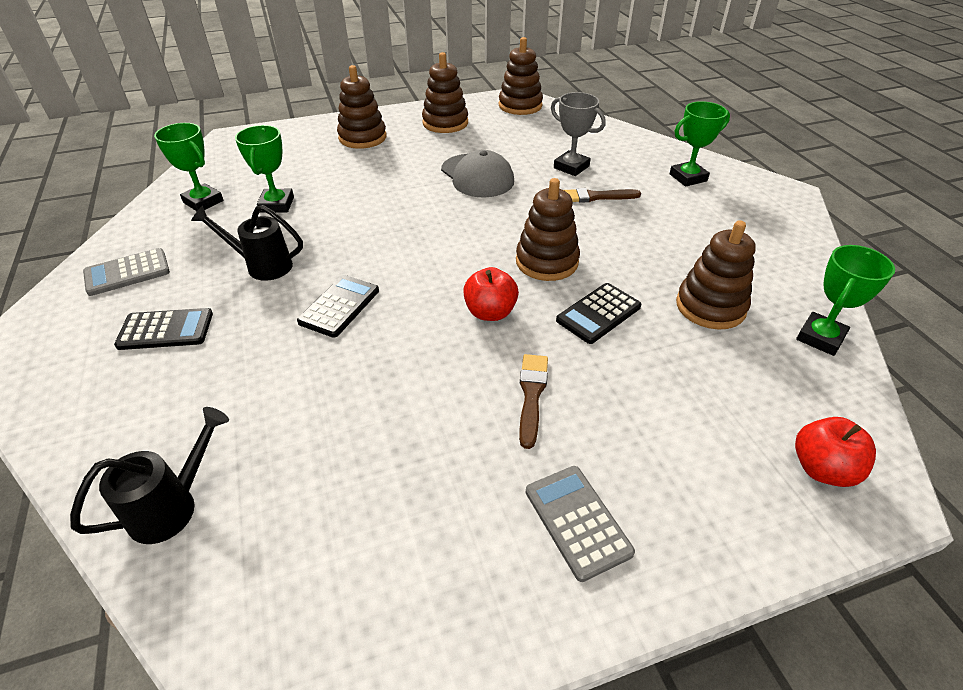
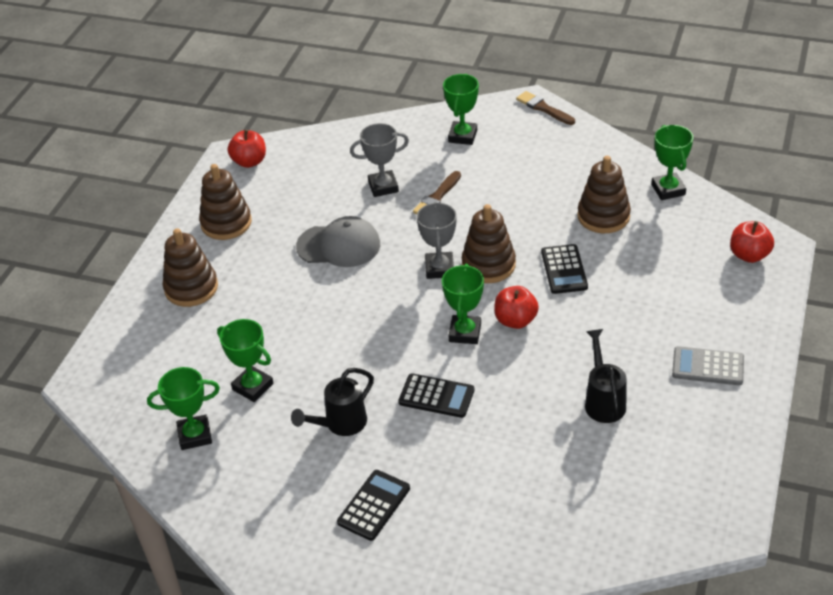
camera: 50 degrees left, 0 degrees up
black watering can [70,407,229,544] -> black watering can moved to [585,329,626,423]
grey calculator [83,248,170,296] -> none
black calculator [297,275,379,338] -> black calculator turned 135 degrees clockwise [398,374,474,418]
brown stacking toy [499,37,543,115] -> red apple [228,130,266,168]
brown brush [519,354,548,449] -> brown brush moved to [516,91,575,125]
none -> grey trophy [417,202,457,279]
none -> green trophy [442,264,484,344]

